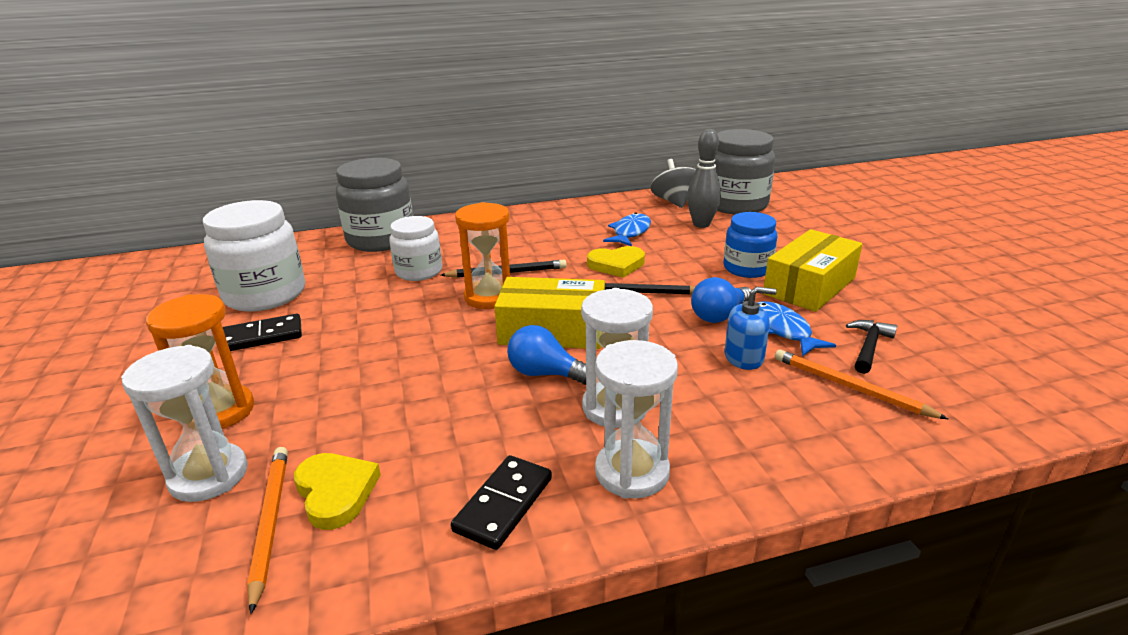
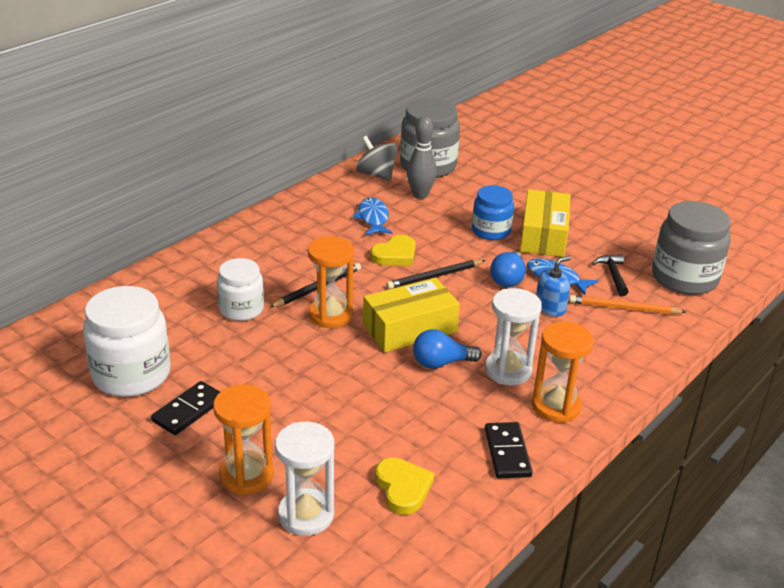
camera: 35 degrees left, 5 degrees up
orange pencil [247,447,288,614] -> none
yellow heart [294,453,381,530] -> yellow heart turned 45 degrees clockwise [375,458,434,515]
grey jar [336,158,413,252] -> grey jar moved to [652,201,731,295]
white hourglass [595,340,678,498] -> orange hourglass [532,322,594,423]

